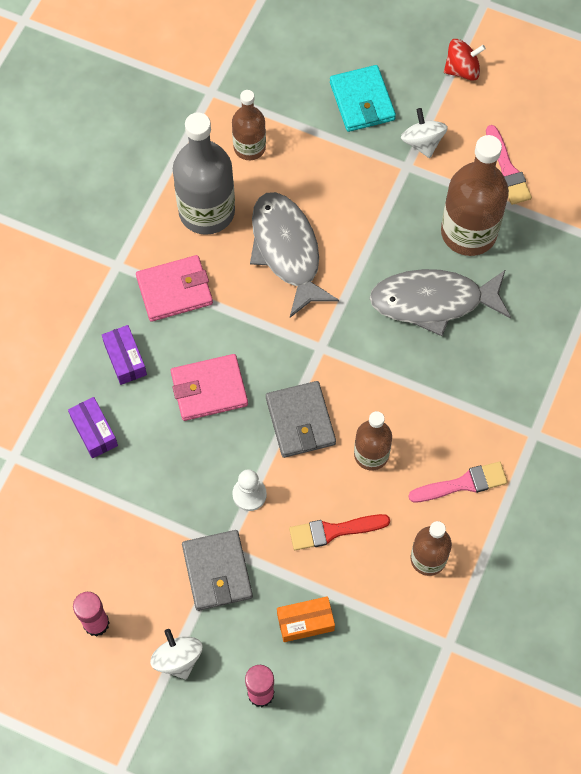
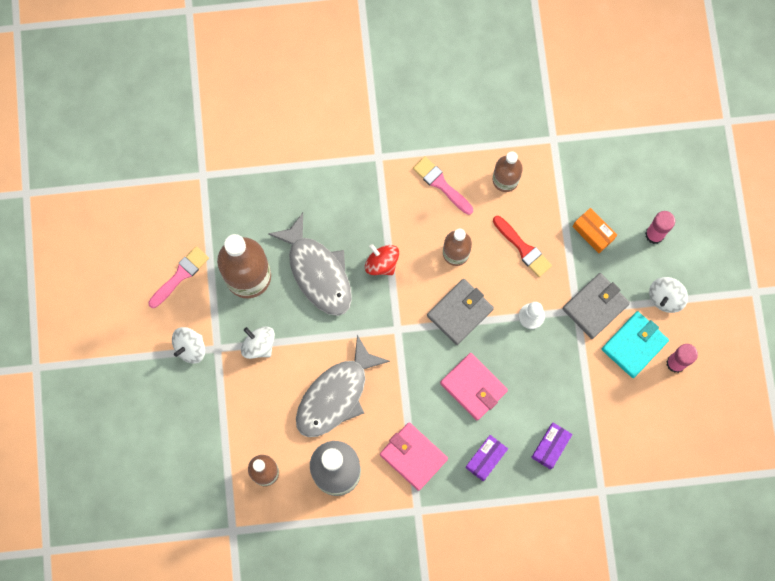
camera: 120 degrees left, 10 degrees up
turquoise wallet [330,65,396,132] -> turquoise wallet moved to [602,311,669,378]
red spinning top [444,39,486,81] -> red spinning top moved to [365,244,399,275]
none -> white spinning top [241,326,275,359]

